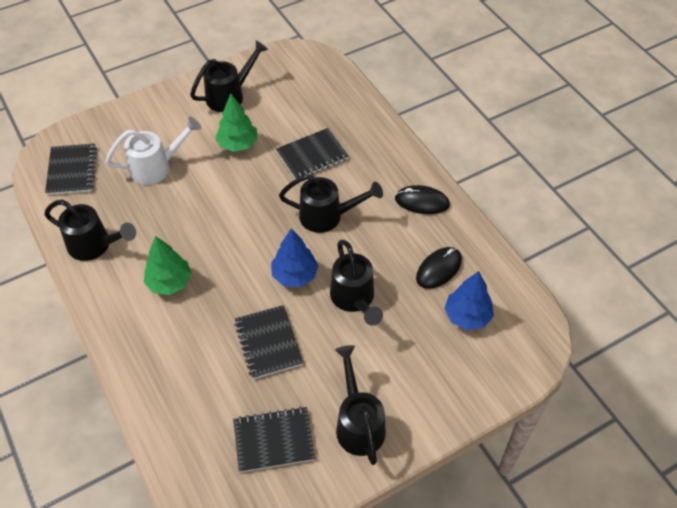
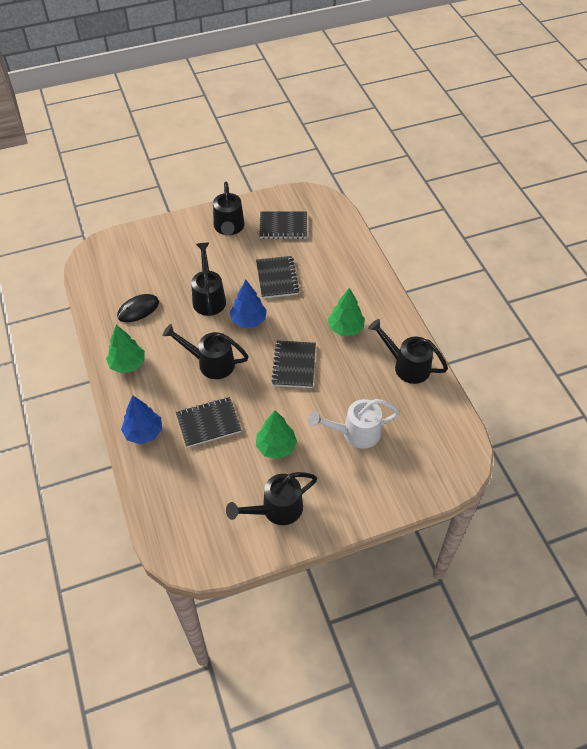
camera: 170 degrees left, 0 degrees up
black notebook [45,143,97,195] -> black notebook moved to [271,341,316,388]
black mouse [395,185,450,214] -> green tree [106,325,145,374]
blue tree [444,271,494,330] -> blue tree moved to [121,395,162,444]

